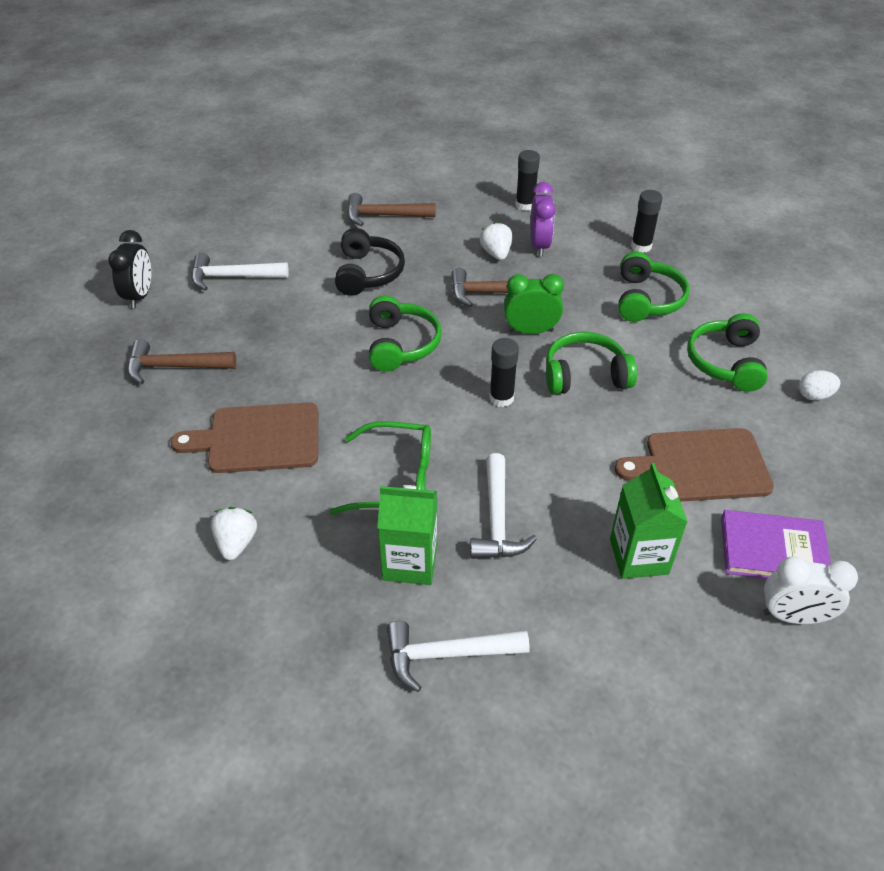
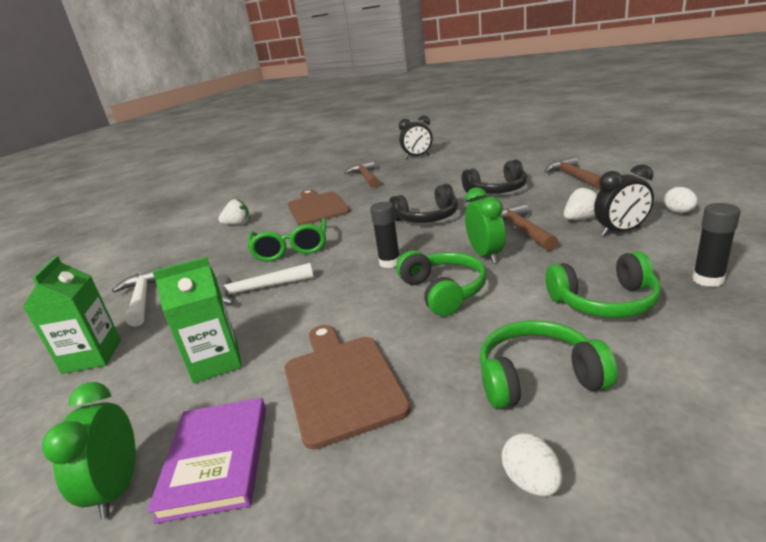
camera: 80 degrees right, 20 degrees down
white hammer [191,253,289,291] -> none
green headphones [369,295,442,372] -> black headphones [389,184,458,223]
green carton [377,485,437,585] -> green carton moved to [23,256,121,374]
black glue stick [516,150,540,211] -> white egg [664,187,698,213]
purple clock [531,182,556,257] -> black clock [594,164,654,236]
white clock [763,557,858,624] -> green clock [42,382,135,519]

